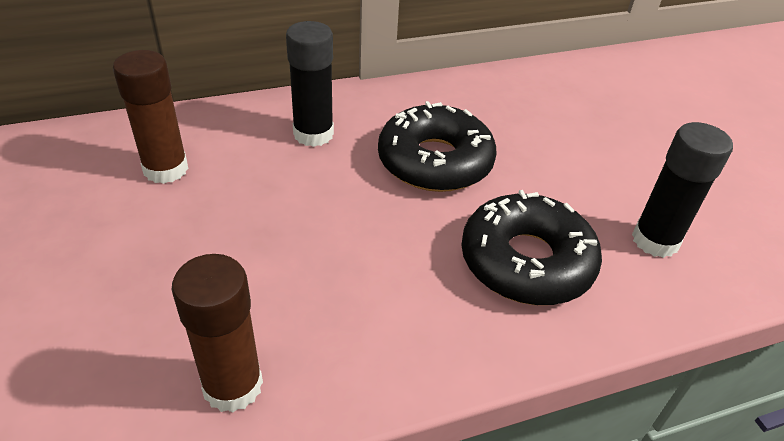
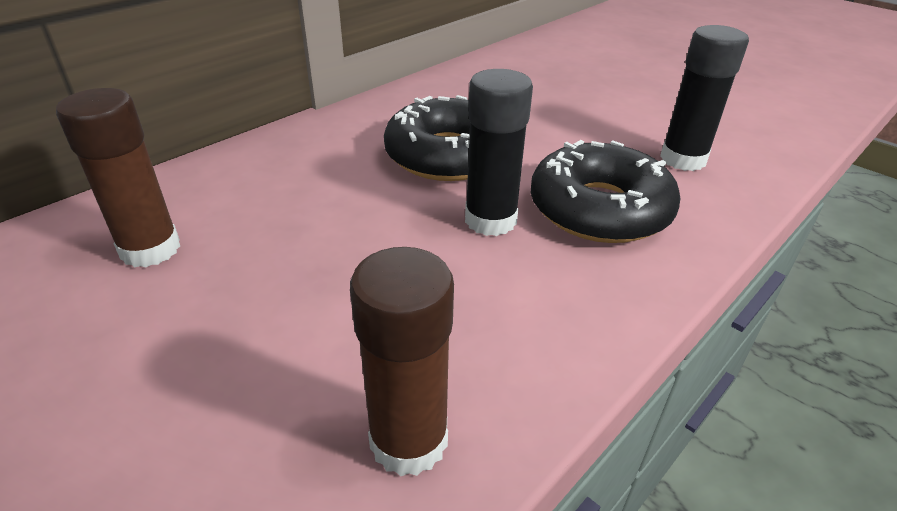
camera: 25 degrees left, 5 degrees down
black glue stick [286,21,334,147] -> black glue stick moved to [465,69,533,236]

